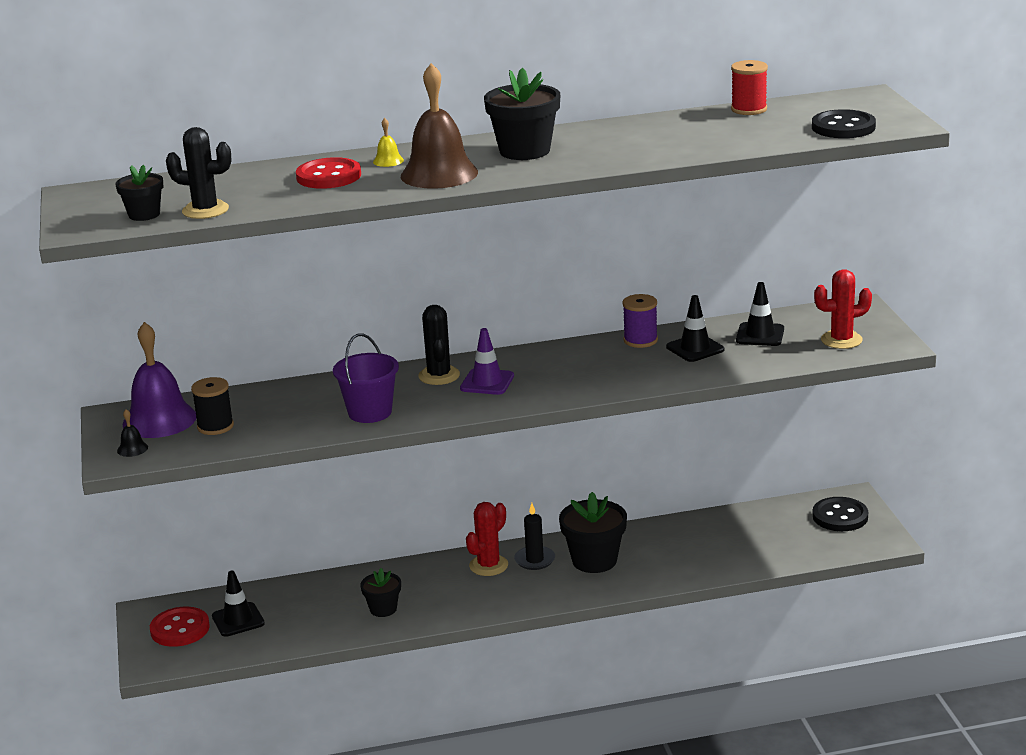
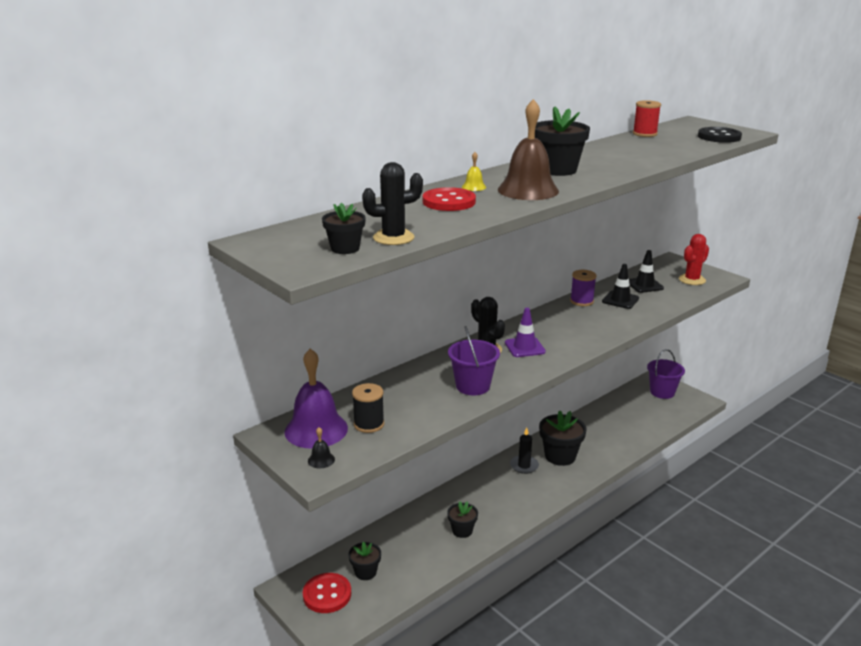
camera: 30 degrees left, 0 degrees up
black traffic cone [212,571,265,637] -> black flower pot [348,542,381,580]
red cactus [466,502,508,576] -> none
black button [812,497,868,531] -> purple bucket [647,349,685,399]

